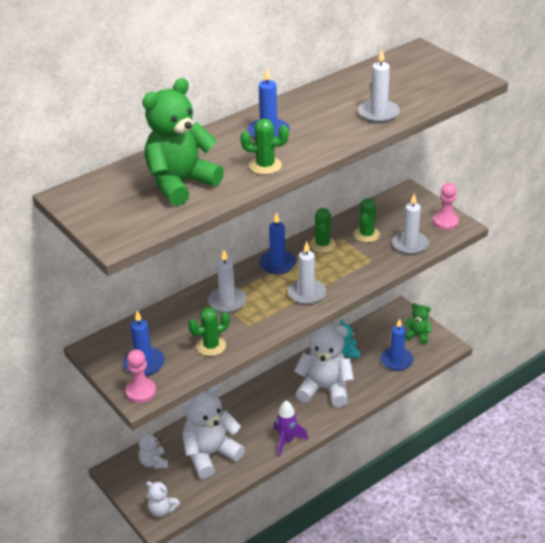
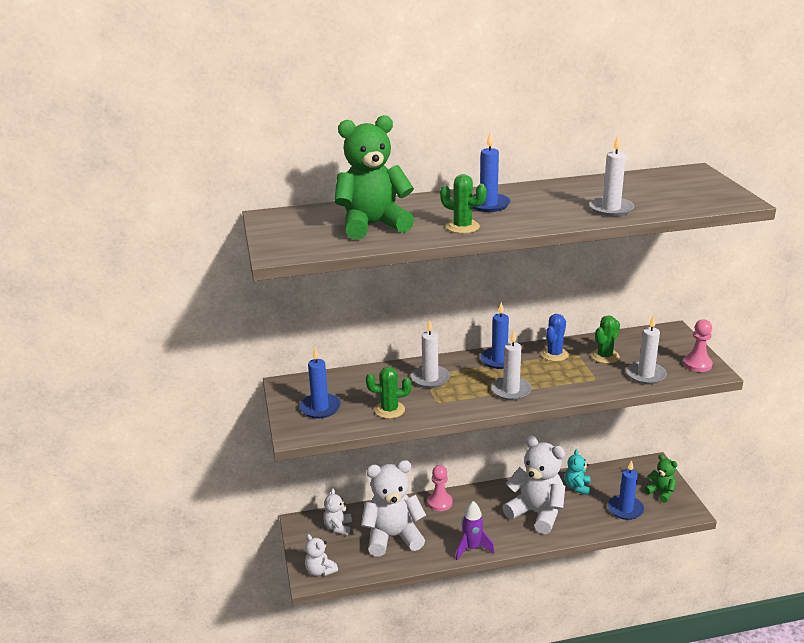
camera: 25 degrees right, 10 degrees down
pink pawn [125,349,156,403] -> pink pawn moved to [427,465,453,511]
green cactus [309,208,336,253] -> blue cactus [541,314,569,362]

